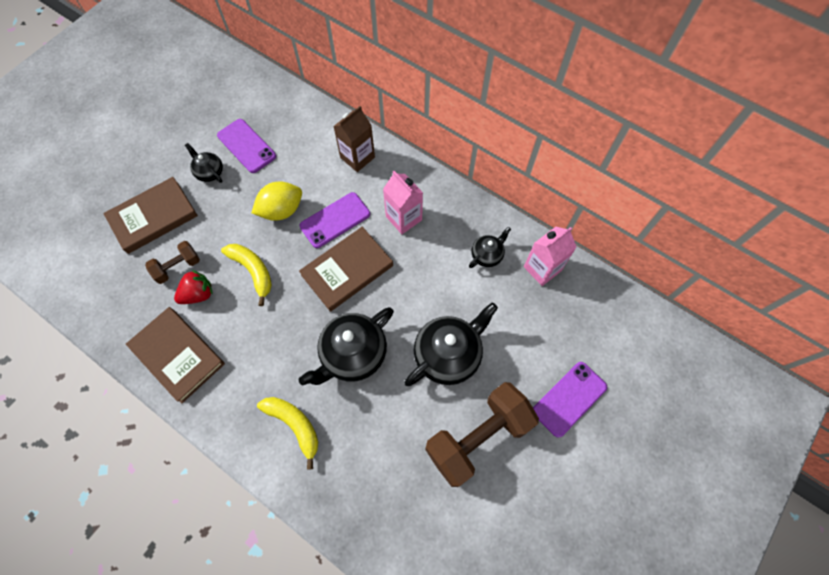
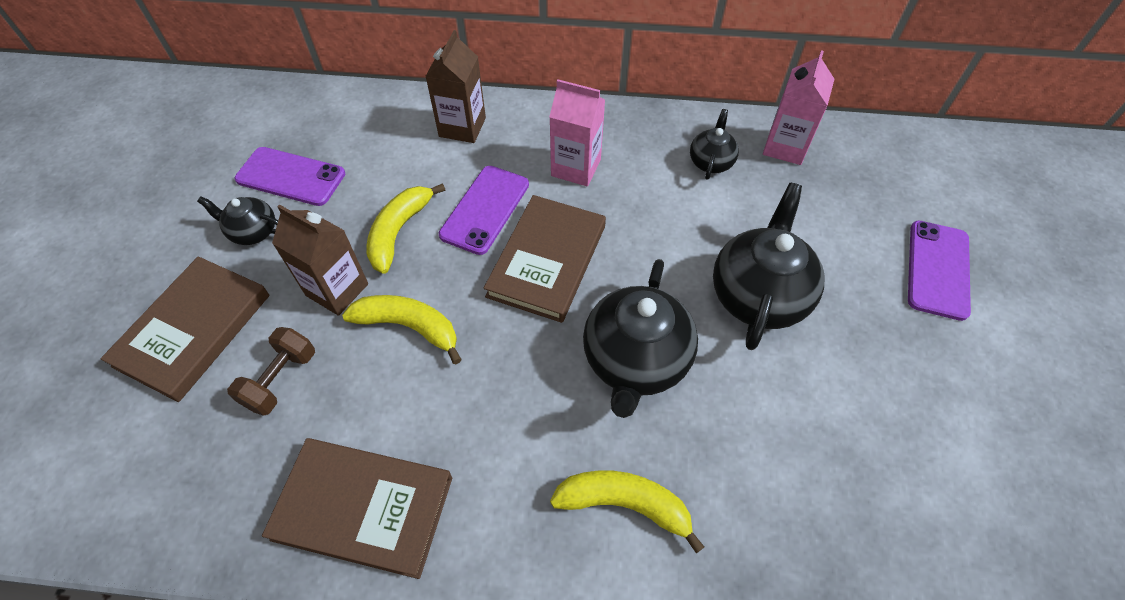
camera: 30 degrees left, 10 degrees down
red strawberry [174,270,213,304] -> none
yellow lemon [251,181,302,221] -> yellow banana [366,183,445,274]
brown dumbbell [425,382,539,487] -> none
none -> brown carton [272,204,368,316]

